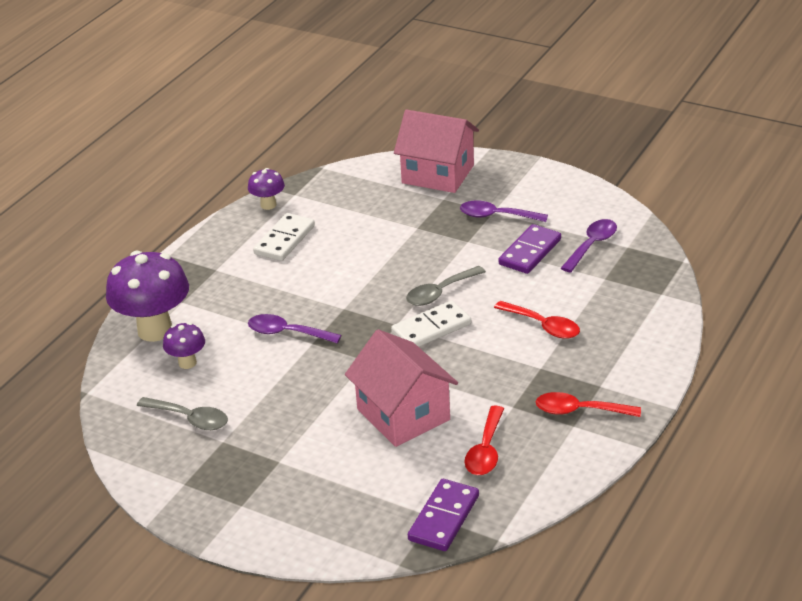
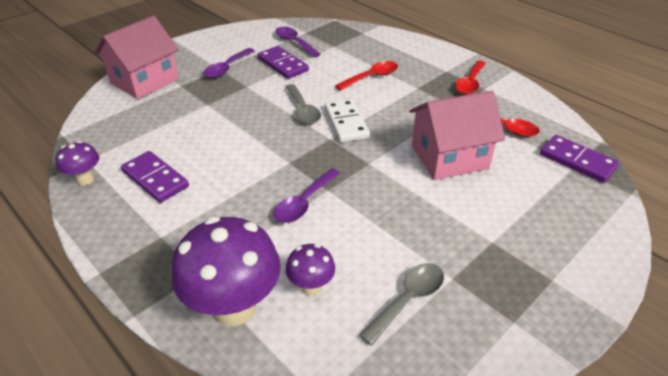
camera: 75 degrees left, 5 degrees up
white domino [253,213,315,261] -> purple domino [121,151,189,203]

